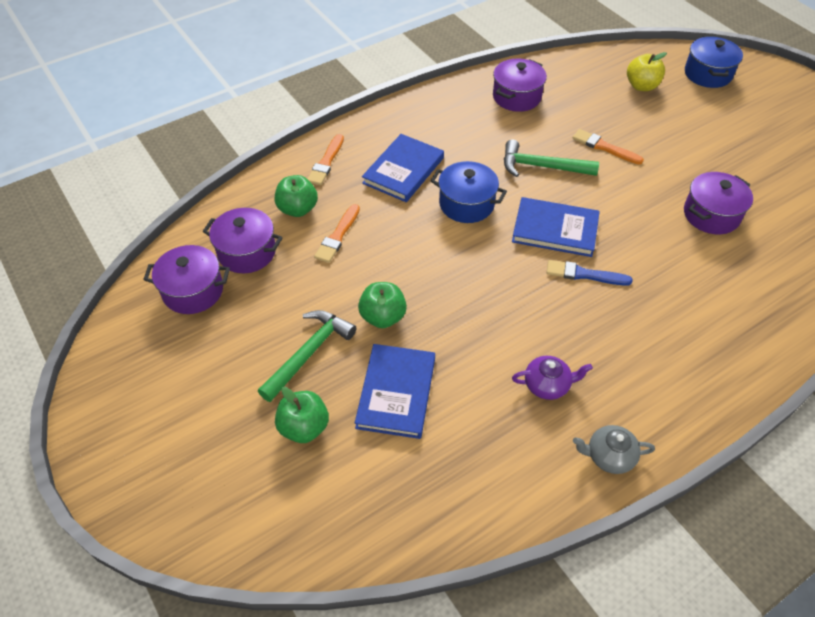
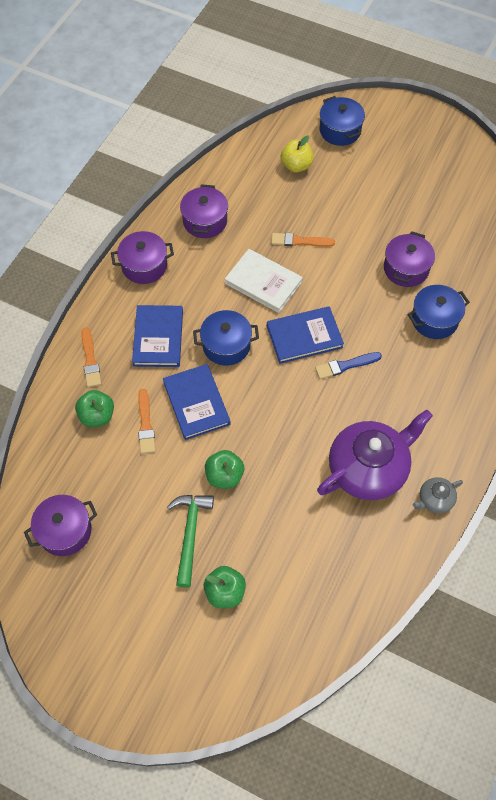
camera: 30 degrees left, 10 degrees up
purple pot [203,208,283,273] -> purple pot moved to [111,231,174,284]
blue book [355,344,435,439] -> blue book moved to [163,364,231,440]
green hammer [504,139,599,177] -> white book [225,249,303,313]
purple teapot [512,356,593,400] -> purple teapot [317,410,433,500], size x2.22
none -> blue pot [407,285,470,339]

